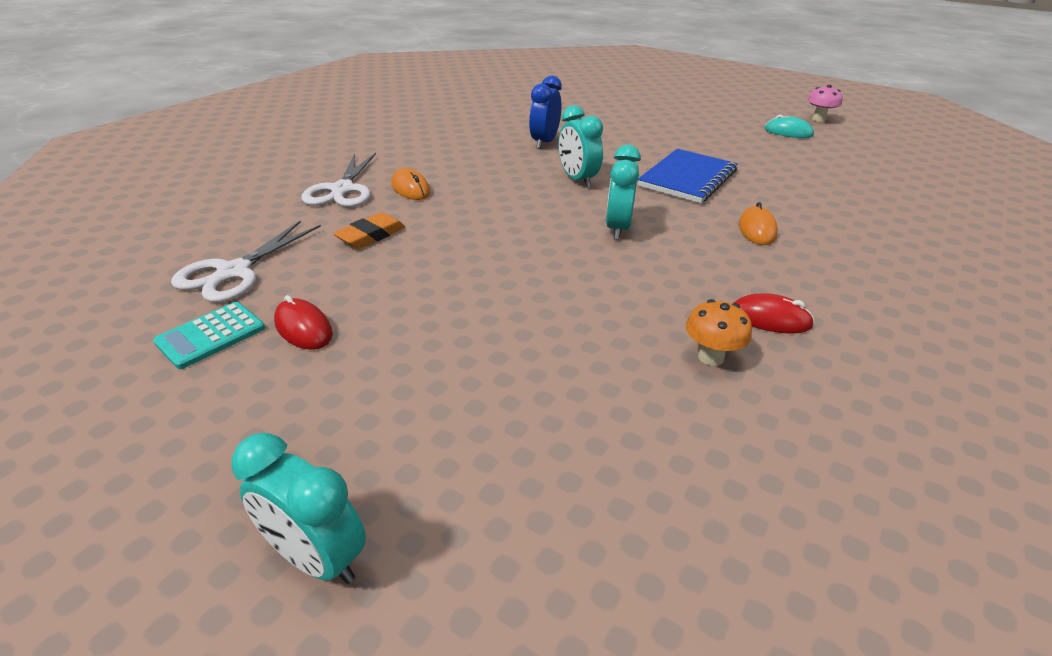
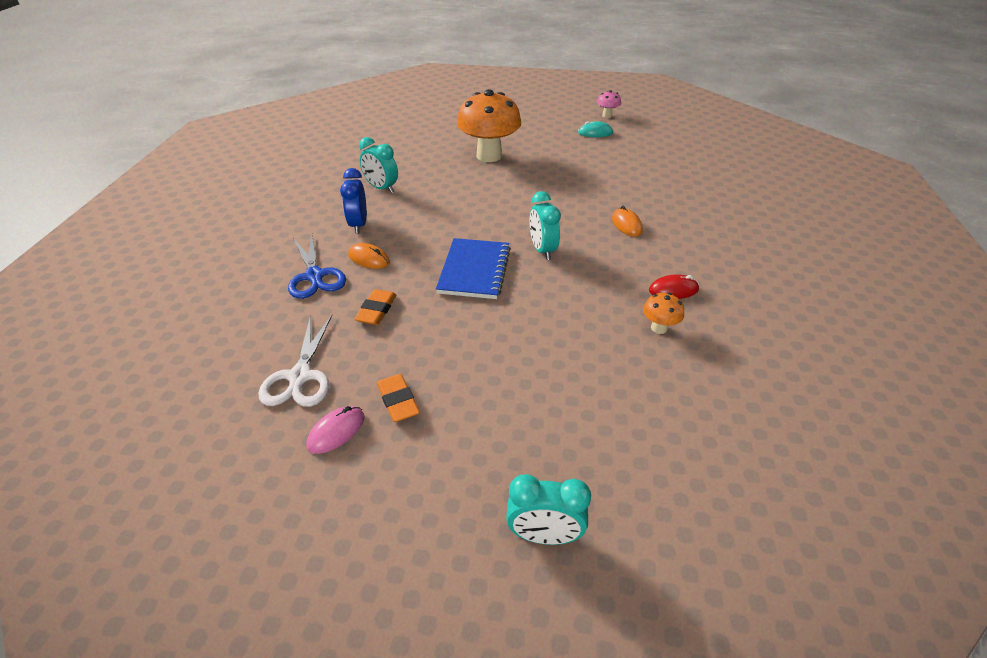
camera: 25 degrees left, 5 degrees up
turquoise calculator [153,302,265,369] -> pink mouse [307,406,365,454]
red mouse [274,295,333,350] -> orange eraser [377,374,420,422]
white scissors [301,153,376,207] -> blue scissors [288,235,346,299]
blue clock [529,76,562,149] -> blue clock moved to [340,168,367,234]
turquoise clock [558,105,603,188] -> turquoise clock moved to [359,137,398,193]
blue notebook [638,149,738,203] -> blue notebook moved to [436,238,511,299]
none -> orange mushroom [457,89,521,162]

